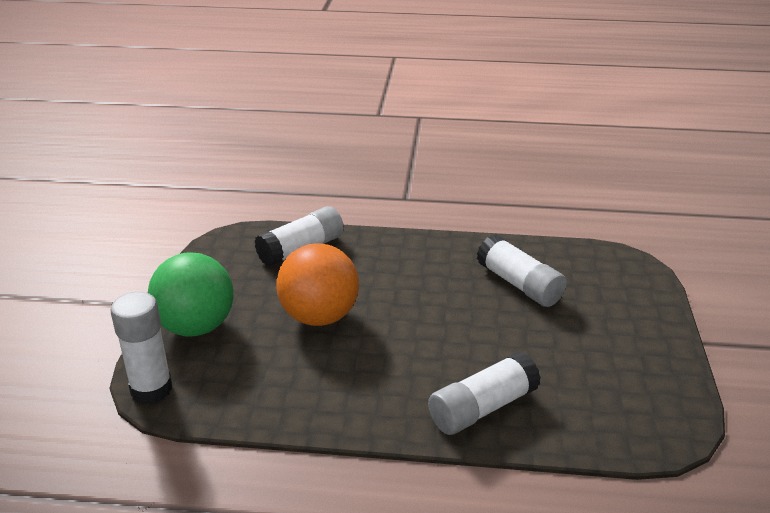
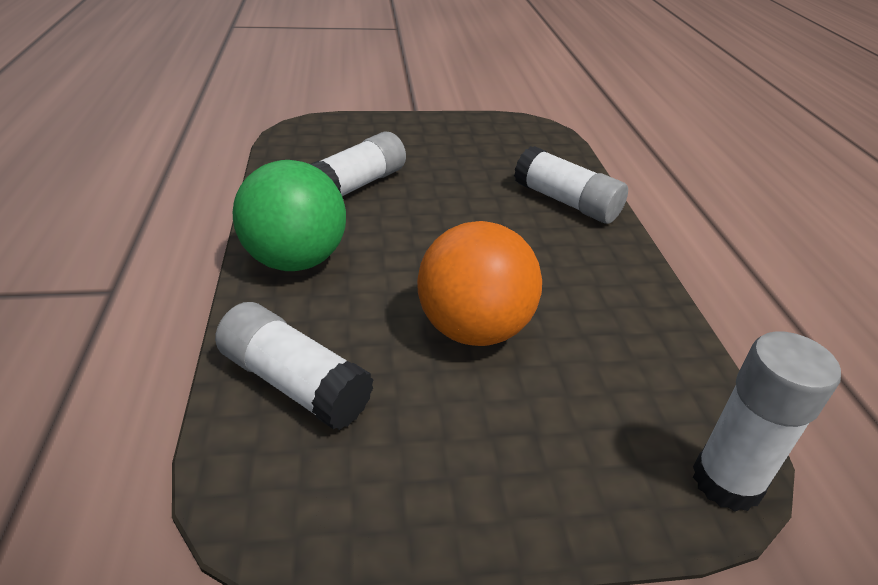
camera: 105 degrees left, 5 degrees up
green ball [148,252,234,337] -> green ball moved to [233,160,346,271]

